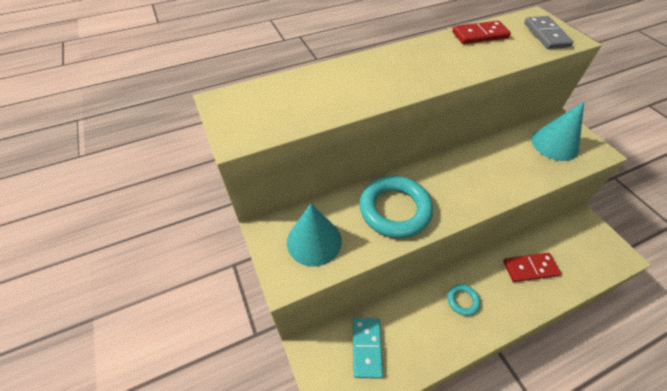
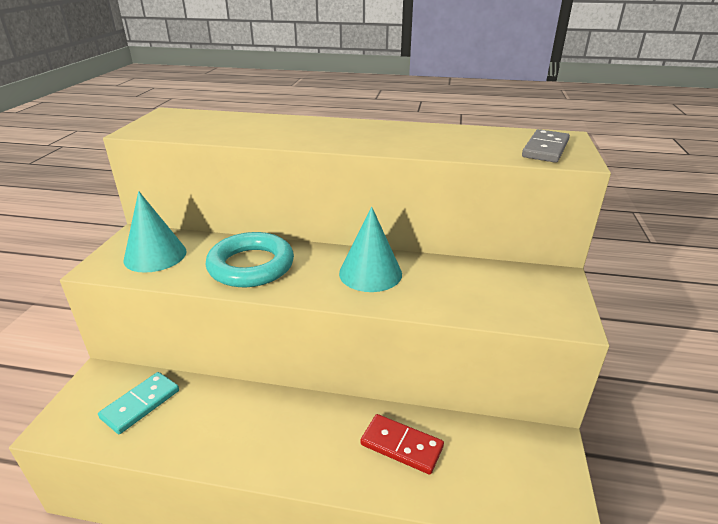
camera: 35 degrees right, 20 degrees down
turquoise ring [447,284,480,316] -> none
red domino [452,21,511,44] -> none
turquoise cone [531,102,584,161] -> turquoise cone moved to [339,206,402,292]

